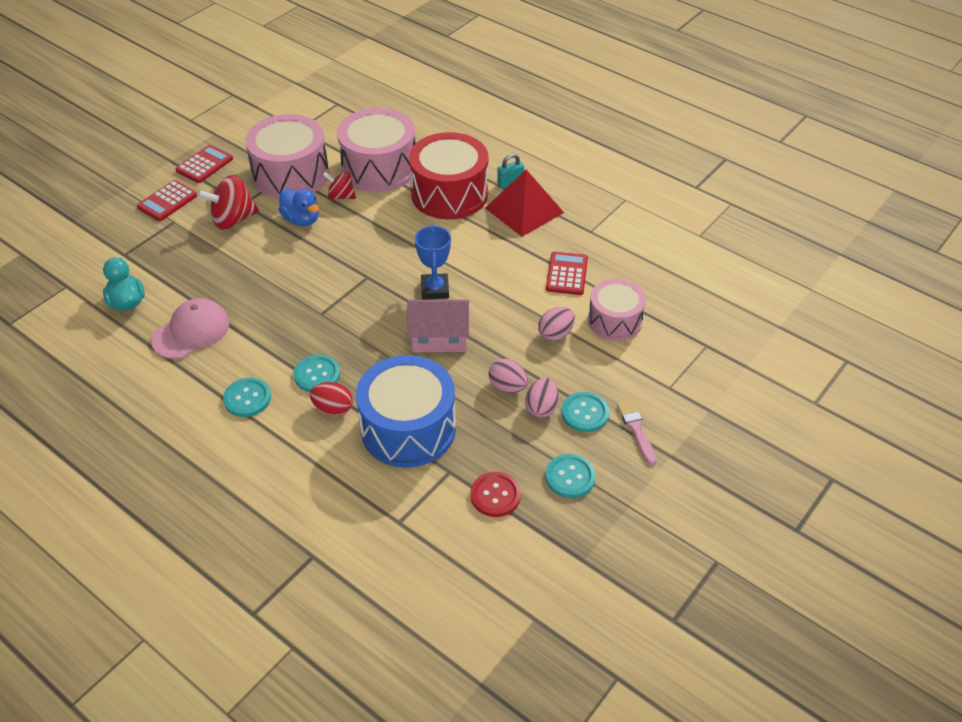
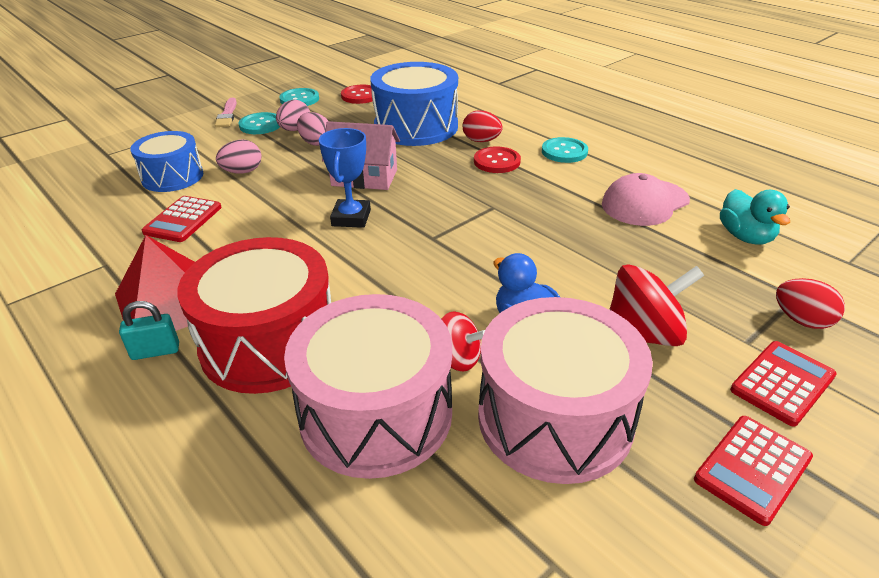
camera: 170 degrees left, 10 degrees down
turquoise button [294,355,340,392] -> red button [474,147,521,173]
pink drum [588,279,646,341] -> blue drum [130,131,203,192]
none -> red egg [776,278,845,329]

